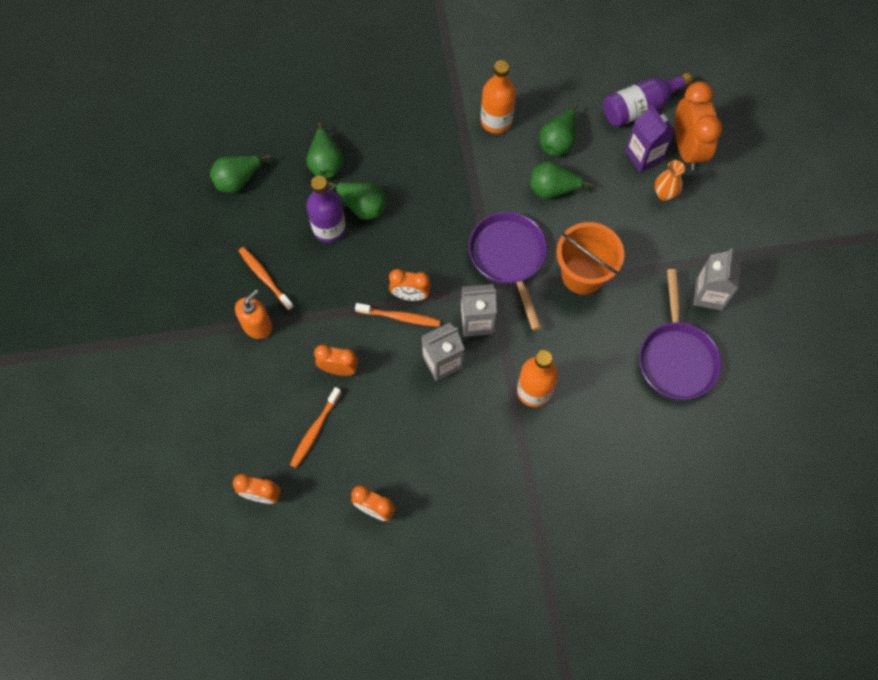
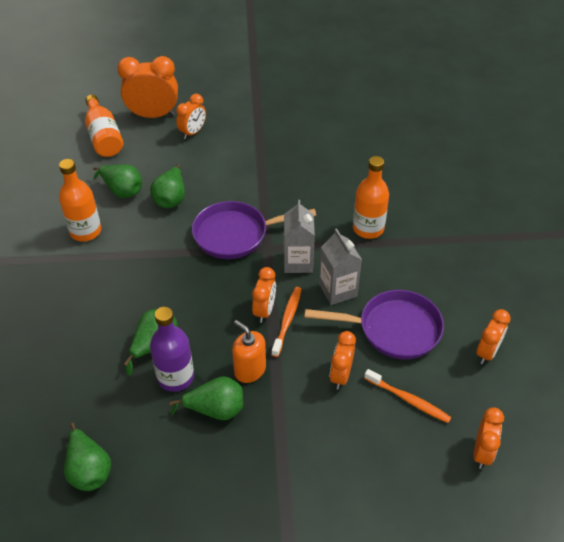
camera: 85 degrees left, 20 degrees down
orange soap dispenser [235,289,272,339] -> orange soap dispenser moved to [232,320,266,383]
orange toothbrush [238,247,294,310] -> none
green pear [306,123,343,179] -> green pear moved to [170,376,243,420]
orange bucket [556,222,624,295] -> none
purple bottle [603,72,693,127] -> orange bottle [85,95,123,157]
purple carton [625,104,675,172] -> none
purple pan [639,269,721,400] -> purple pan moved to [304,290,444,359]
orange vase [655,160,685,201] -> orange clock [176,94,206,139]
grey carton [693,248,741,310] -> none

